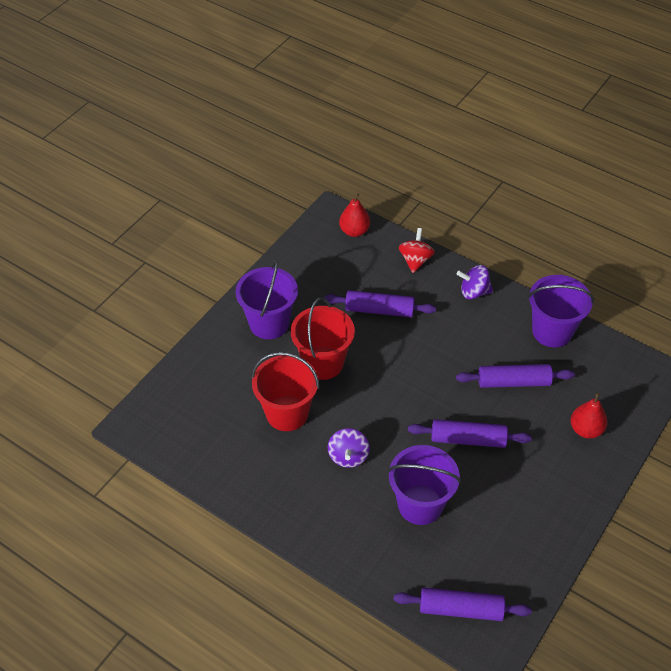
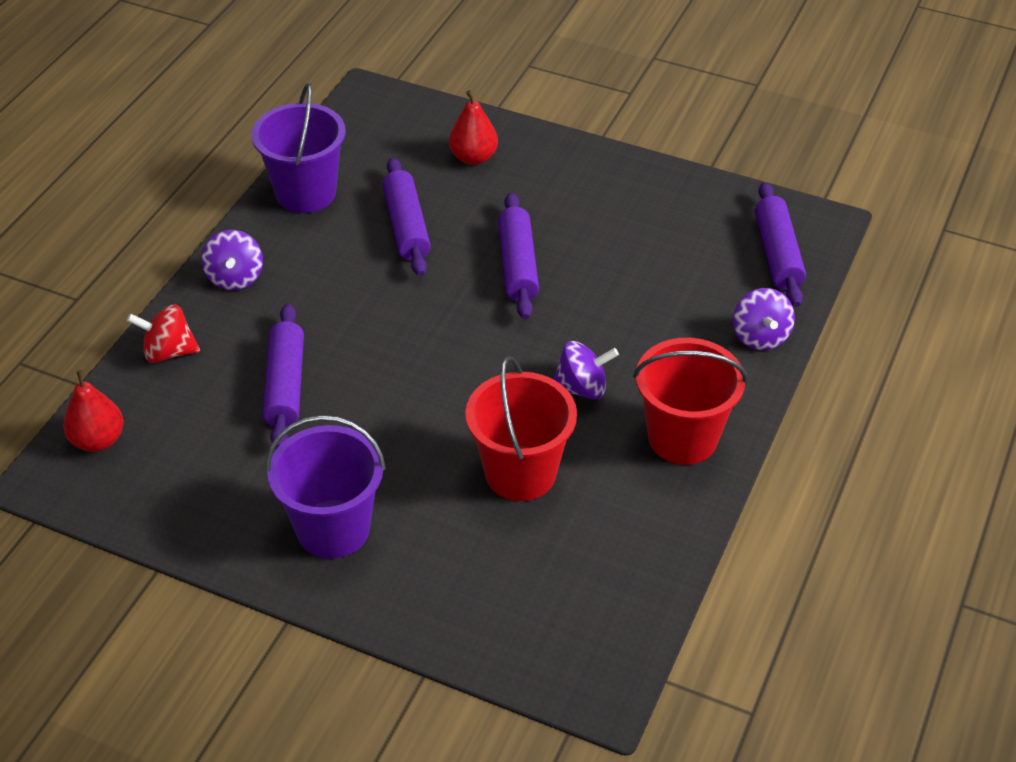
camera: 100 degrees left, 5 degrees down
red bucket [291,297,355,380] -> red bucket moved to [633,338,747,465]
purple bucket [388,445,461,525] -> none
none -> purple spinning top [733,288,795,350]

